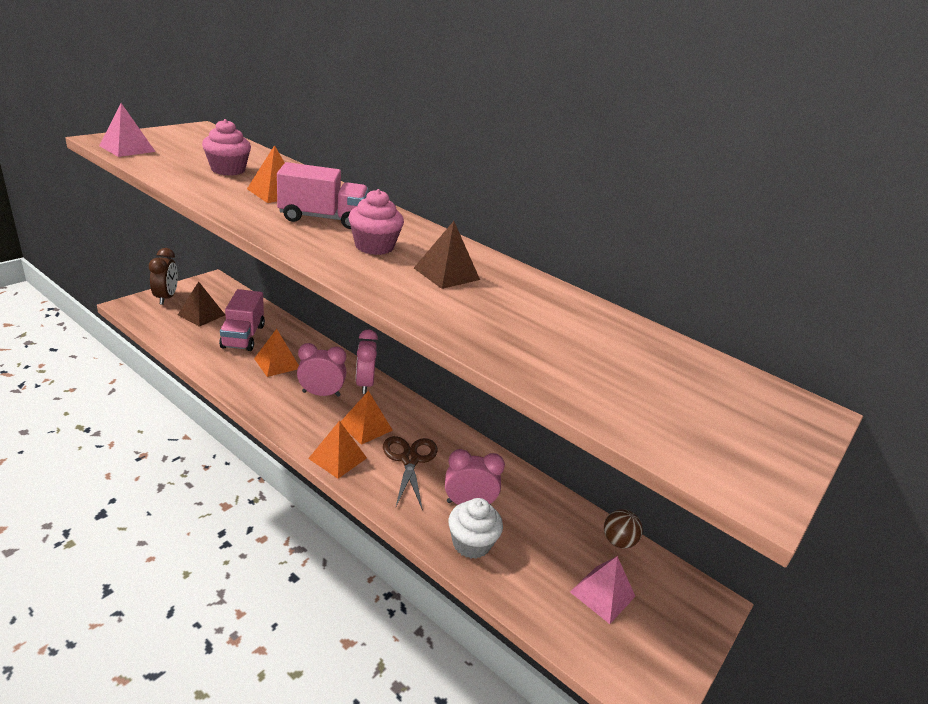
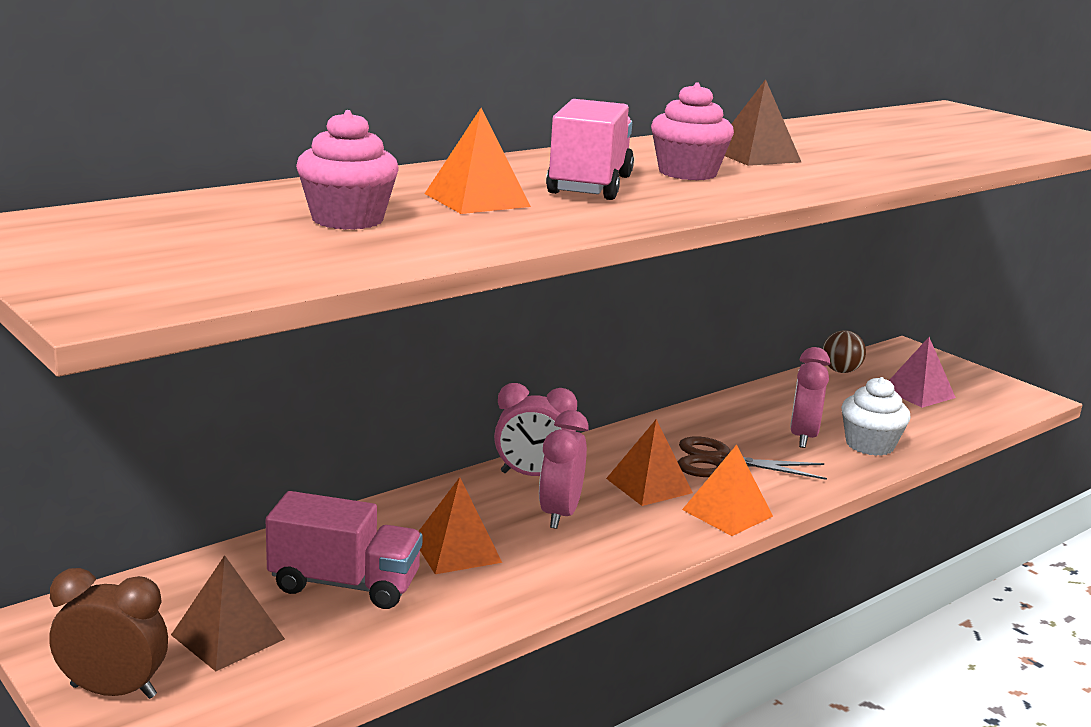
camera: 75 degrees left, 10 degrees down
pink pyramid [99,103,156,157] -> none

